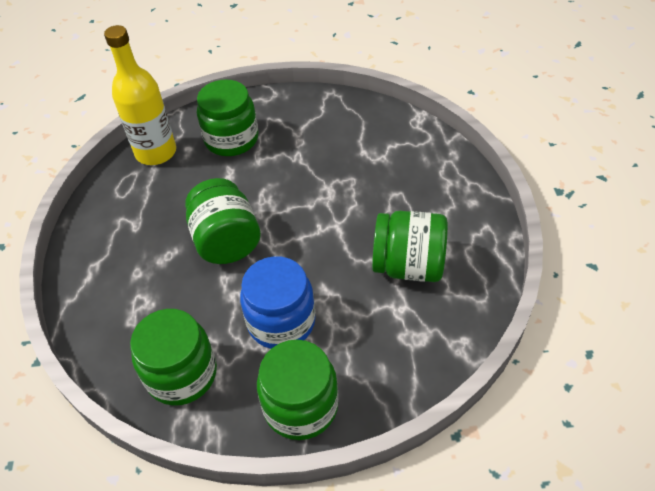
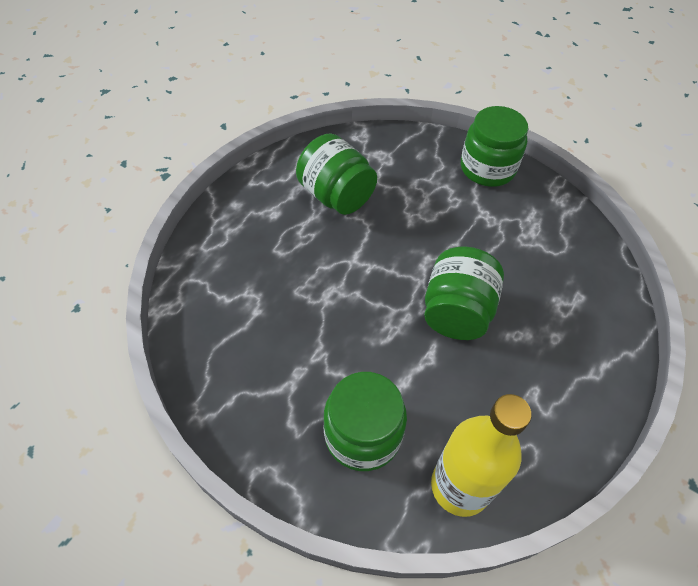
camera: 145 degrees left, 5 degrees up
green jar [130,309,217,406] -> none
blue jar [240,256,316,349] -> none

